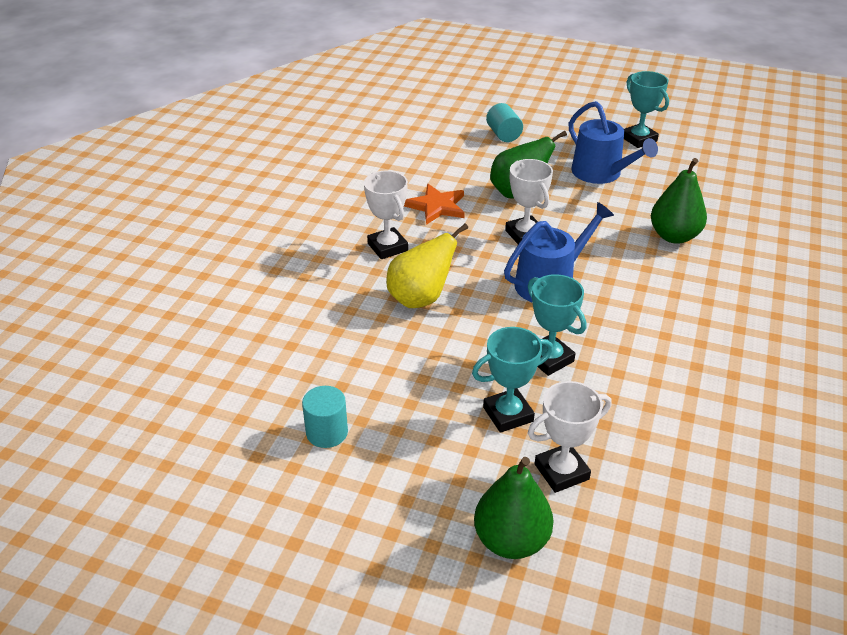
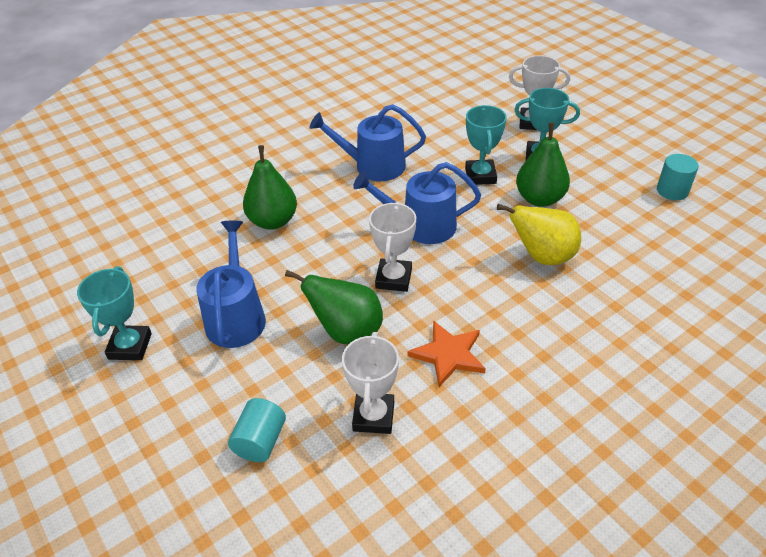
camera: 145 degrees left, 5 degrees up
white trophy [364,171,408,259] -> white trophy moved to [342,332,399,434]
green pear [474,457,554,559] -> green pear moved to [516,123,570,207]
none -> blue watering can [310,104,426,181]

